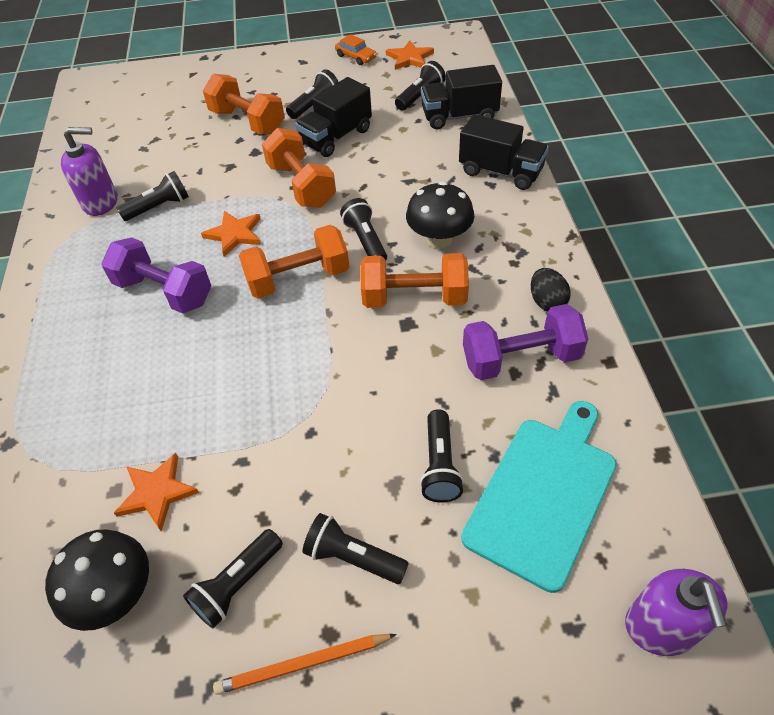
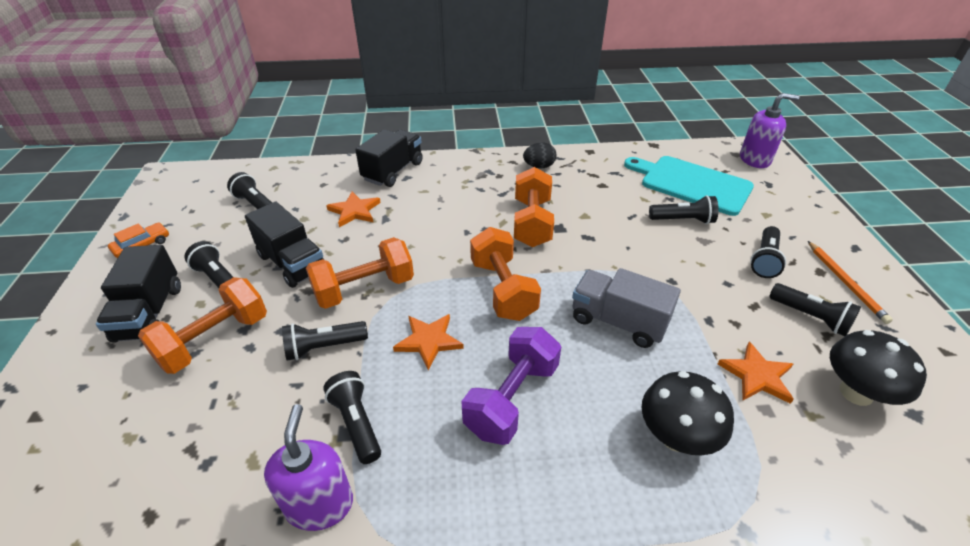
camera: 90 degrees left, 10 degrees down
black flashlight [340,198,387,260] -> black flashlight moved to [282,321,368,360]
orange star [386,40,434,70] -> orange star moved to [326,192,381,227]
black mushroom [406,182,474,249] -> black mushroom moved to [642,371,734,455]
black truck [421,65,502,129] -> black truck moved to [96,245,181,343]
purple dumbbell [463,304,588,380] -> none
none -> grey truck [572,268,681,348]

